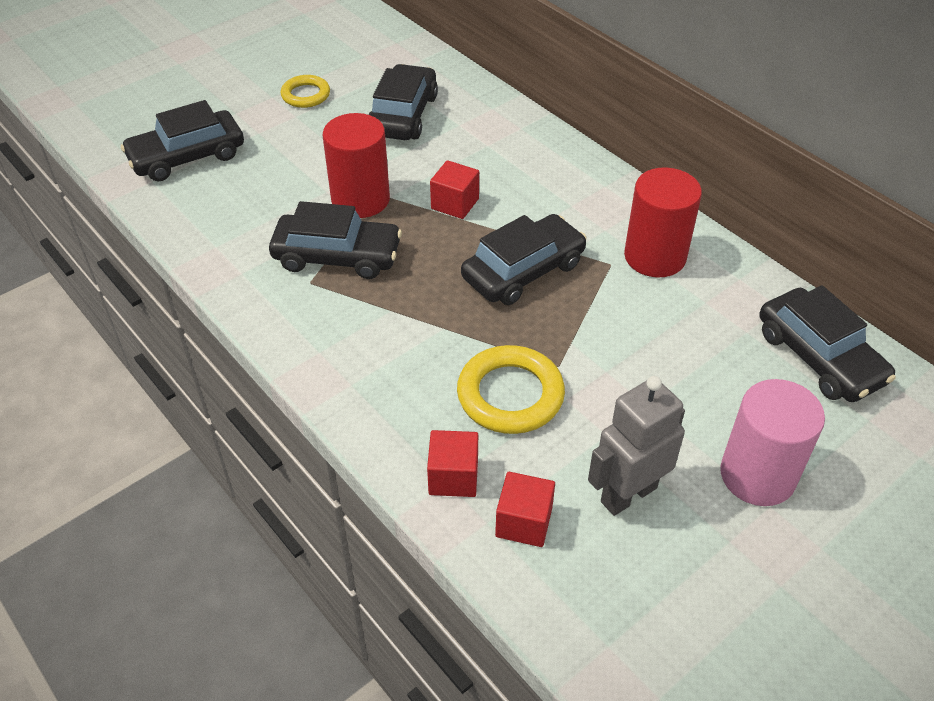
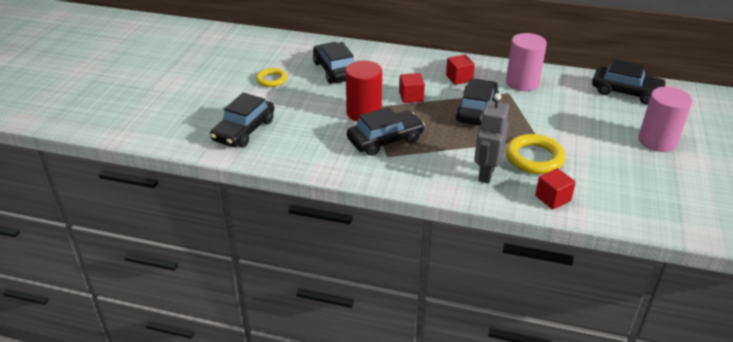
camera: 35 degrees left, 10 degrees down
red cube [495,472,555,547] -> red cube moved to [446,55,475,85]
grey robot [588,376,685,516] -> grey robot moved to [474,93,509,184]
red cylinder [624,168,702,277] -> pink cylinder [506,33,547,91]

